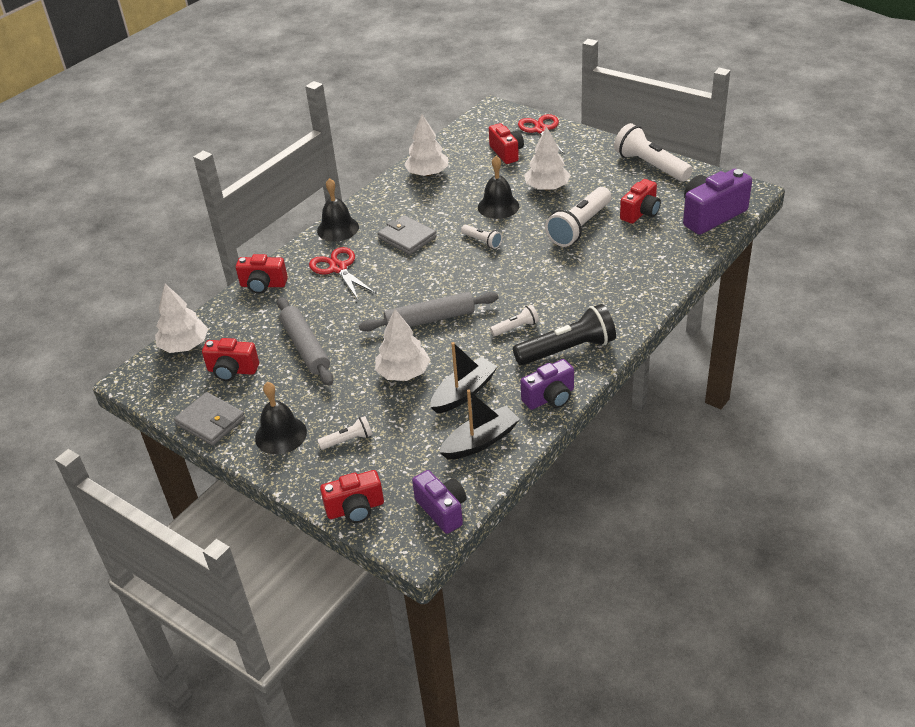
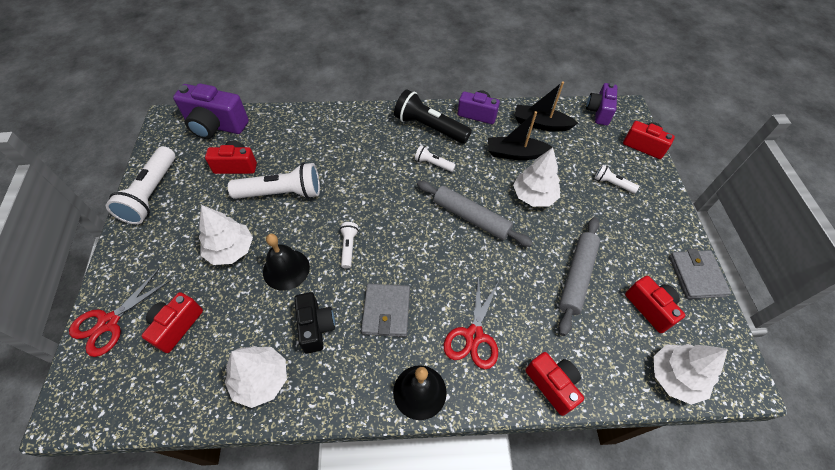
camera: 135 degrees left, 15 degrees up
black bell [255,382,307,454] -> none
none -> black camera [295,292,335,354]

